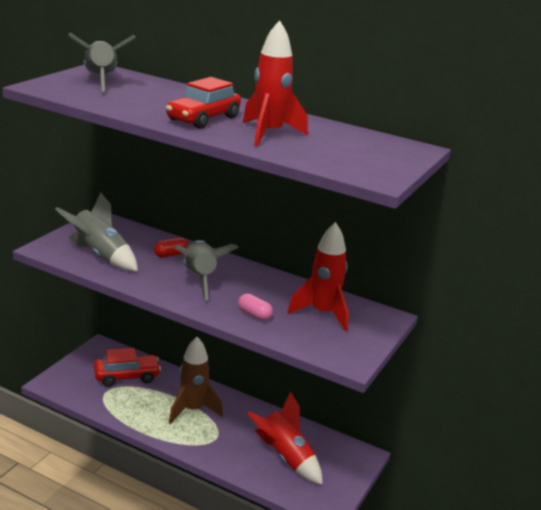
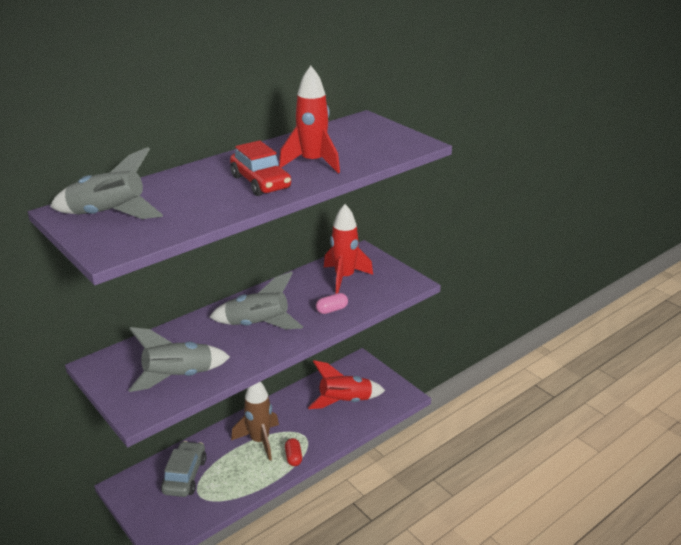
camera: 65 degrees left, 5 degrees up
red car [94,348,161,387] -> grey car [161,441,207,497]
red capsule [154,237,188,257] -> red capsule moved to [285,438,302,466]

